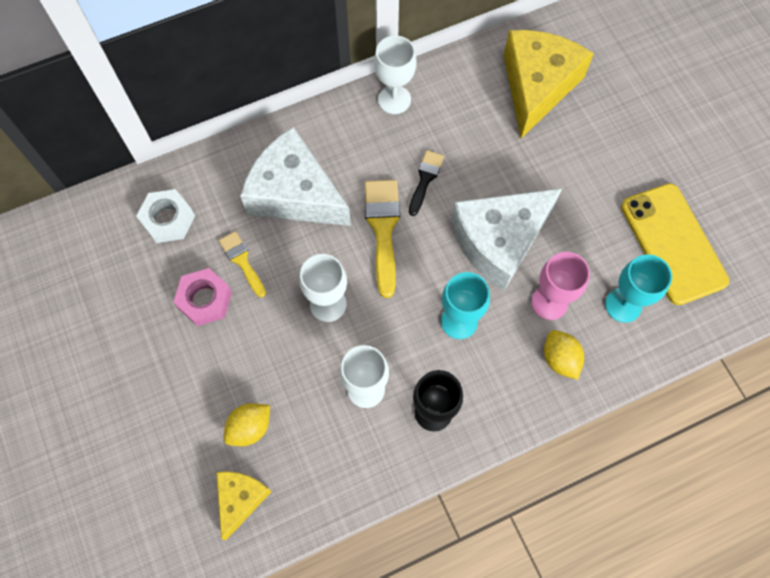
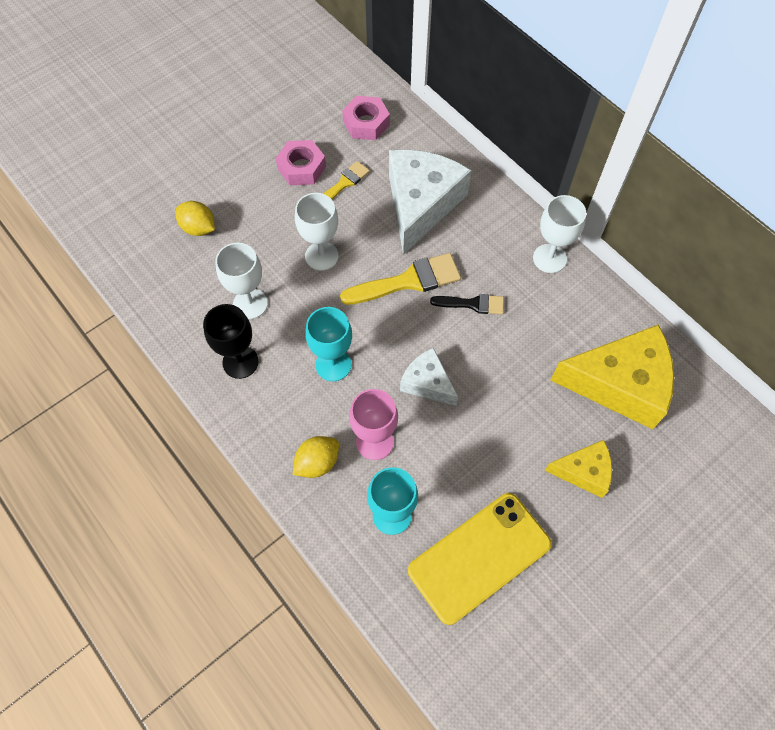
camera: 75 degrees right, 5 degrees down
white nut [136,189,195,243] -> pink nut [342,96,390,140]
yellow cheese [216,471,272,540] -> yellow cheese moved to [545,440,612,498]
white cheese [451,188,562,291] -> white cheese [400,347,458,406], size x0.53

